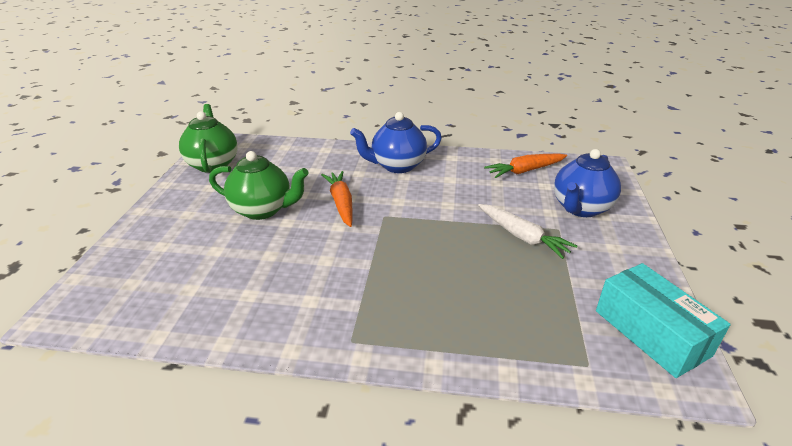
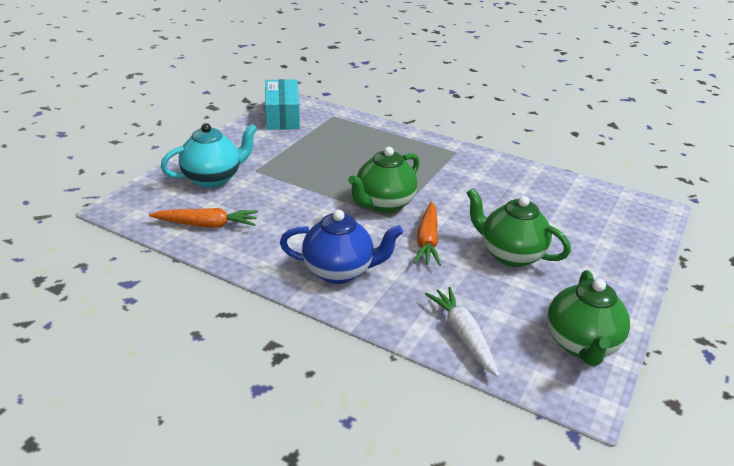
camera: 160 degrees left, 0 degrees up
white carrot [478,204,577,259] -> white carrot moved to [425,287,499,377]
blue teapot [554,149,621,217] -> turquoise teapot [161,123,258,188]
none -> green teapot [348,147,419,213]

